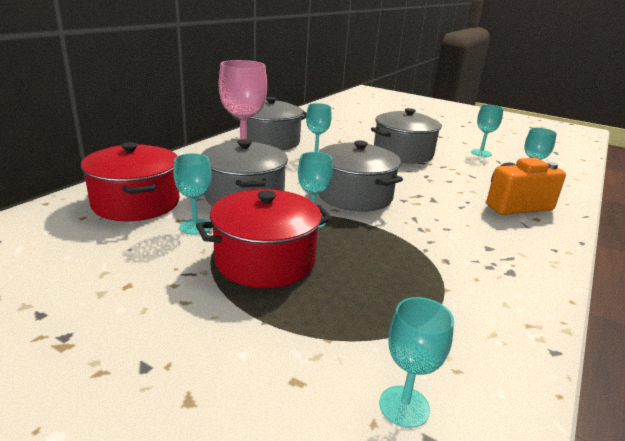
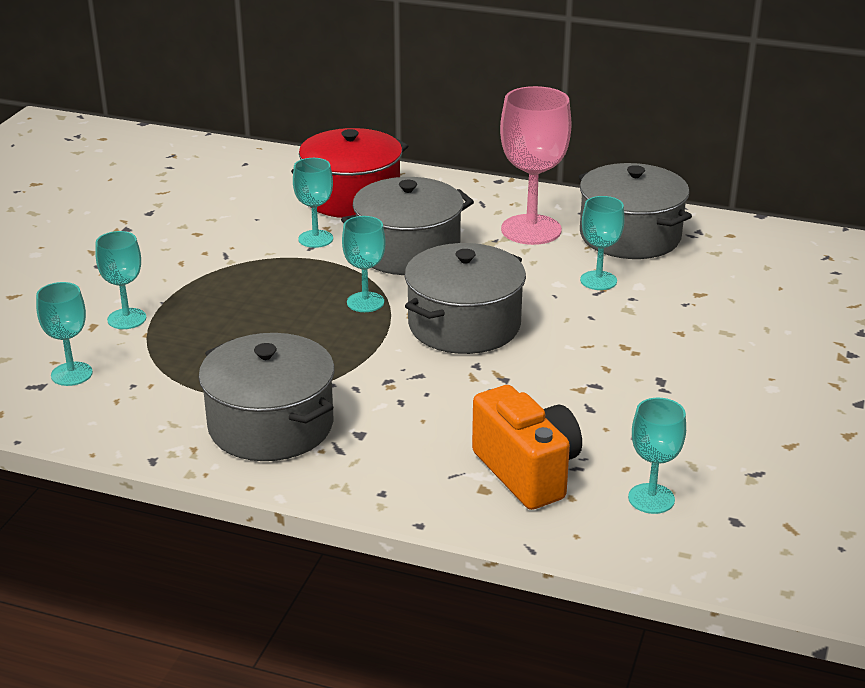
camera: 80 degrees right, 5 degrees up
red pot [196,189,332,288] -> none
grey pot [371,108,442,163] -> grey pot moved to [198,333,335,461]
turquoise goblet [471,104,503,157] -> turquoise goblet moved to [95,231,146,329]

